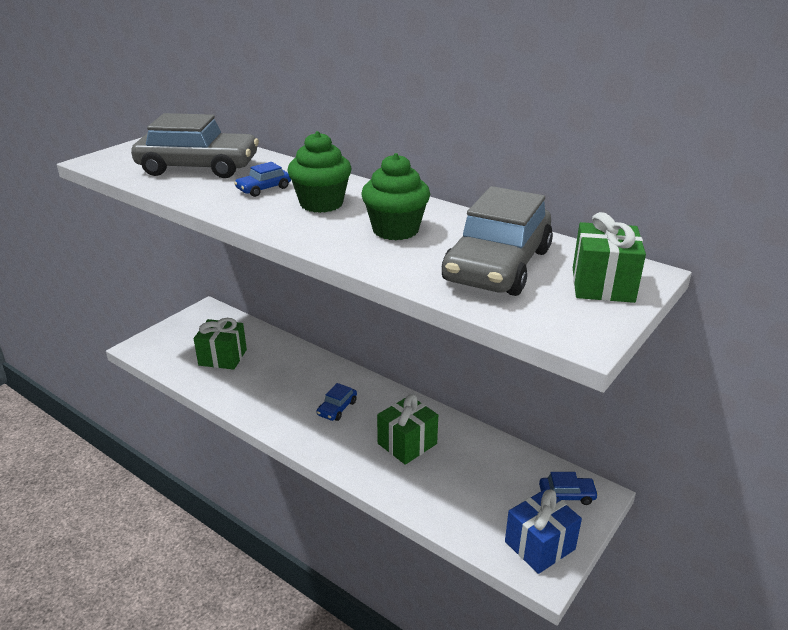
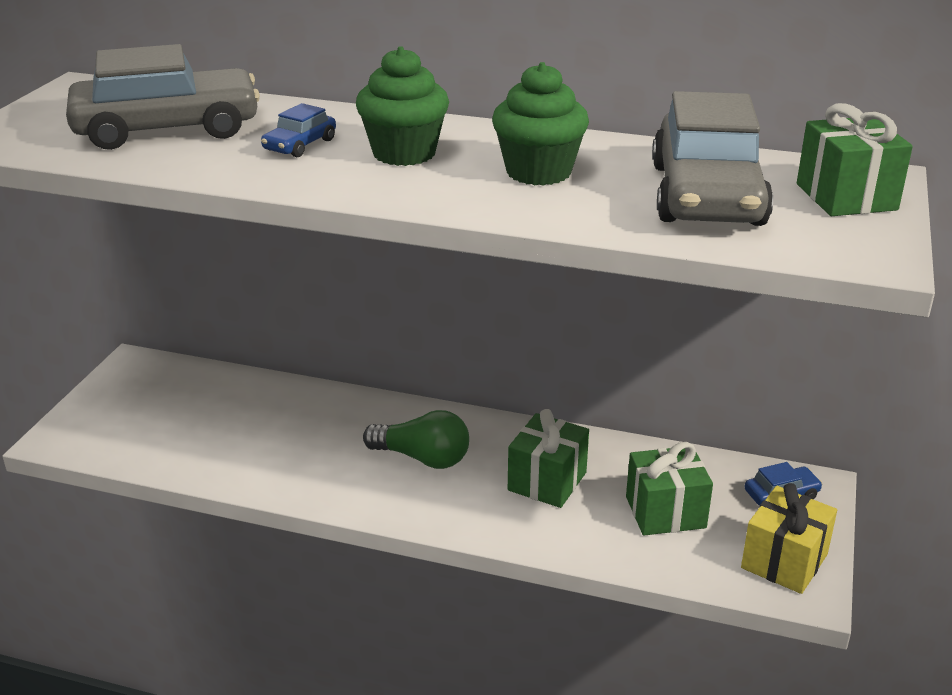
camera: 20 degrees left, 0 degrees up
green gift [194,318,247,370] -> green gift moved to [626,442,713,536]
blue car [316,383,357,421] -> green light bulb [363,410,469,469]
blue gift [505,488,582,574] -> yellow gift [741,483,837,594]

